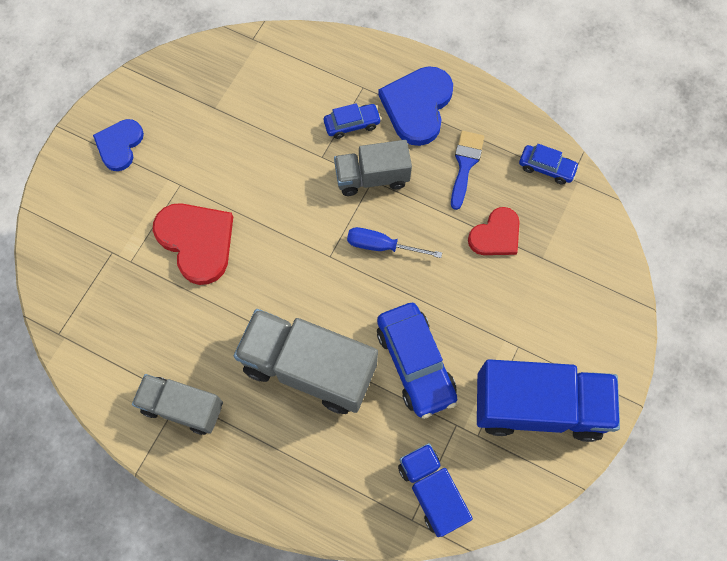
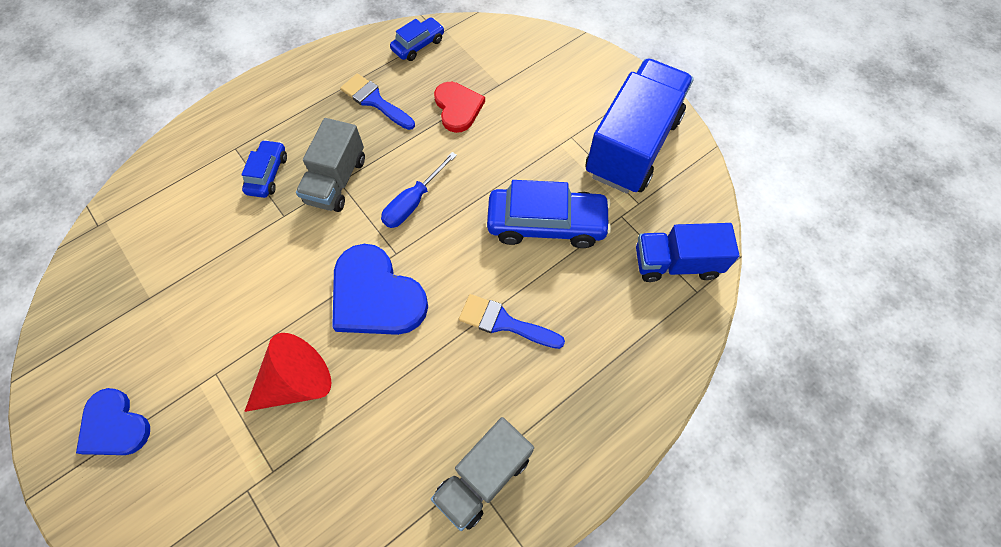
camera: 65 degrees left, 5 degrees down
red heart [153,203,233,285] -> red cone [244,333,332,412]
grey truck [234,309,378,414] -> blue brush [459,294,565,349]
blue heart [378,66,453,146] -> blue heart moved to [332,244,428,335]

